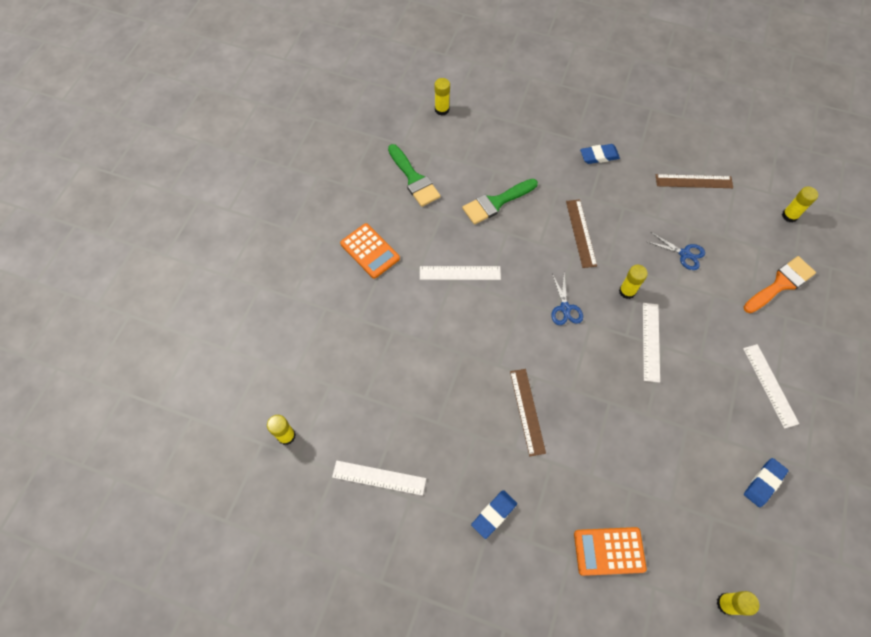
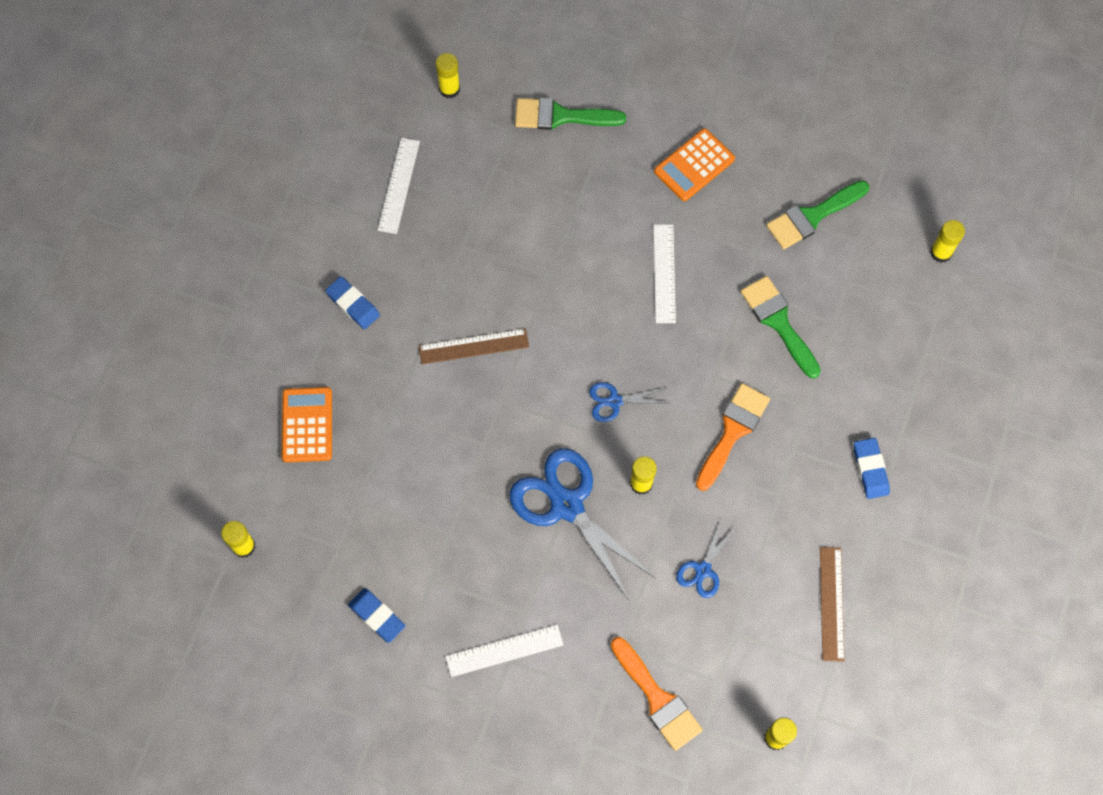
camera: 90 degrees right, 5 degrees up
brown ruler [566,199,597,268] -> orange brush [696,383,770,491]
white ruler [643,303,660,383] -> blue scissors [510,448,656,600]
none -> green brush [515,98,626,130]

